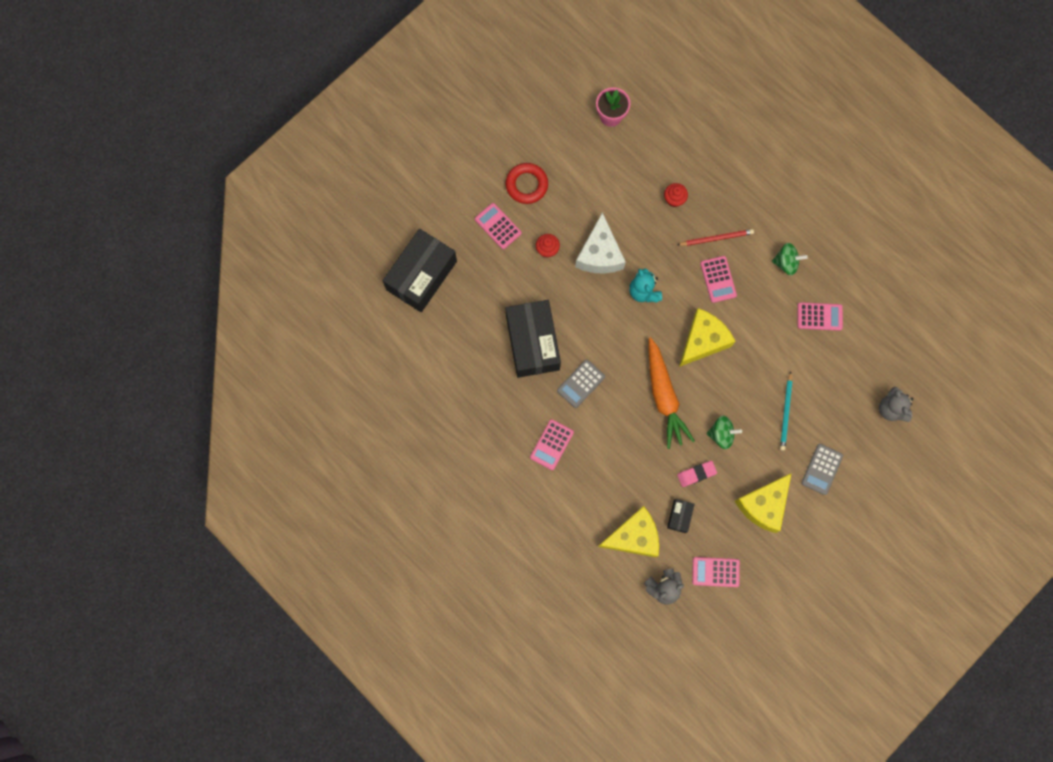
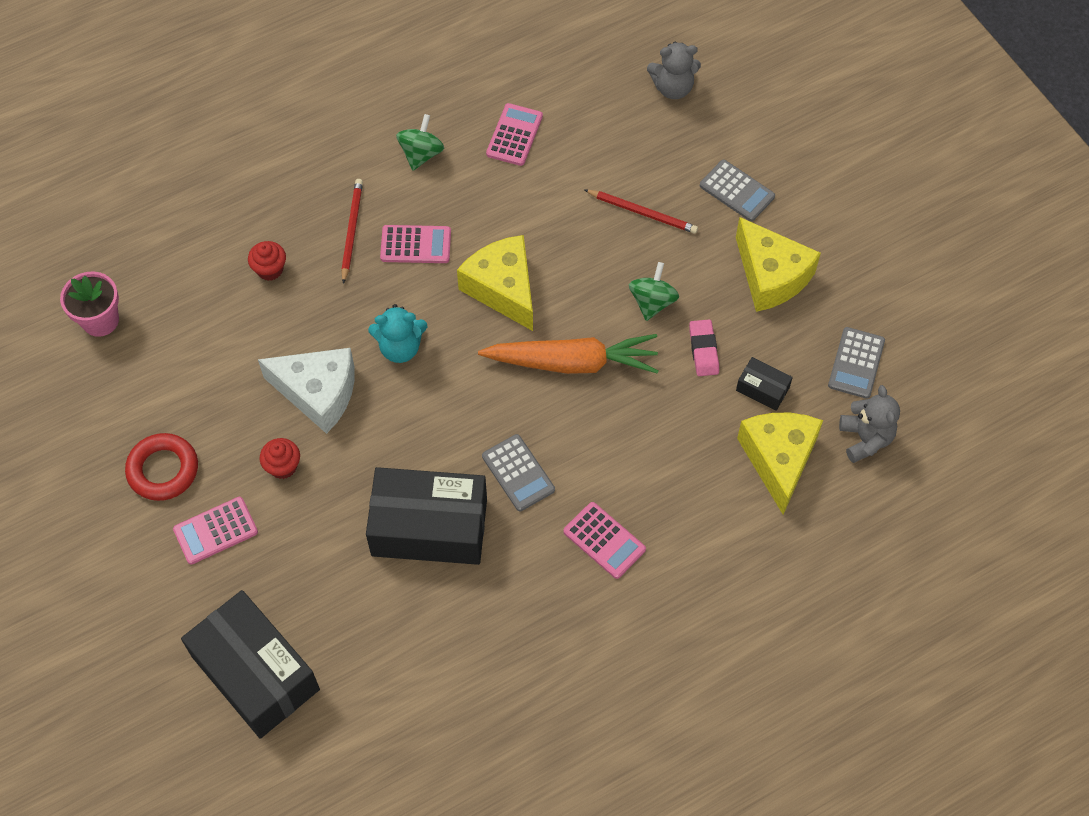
camera: 75 degrees left, 15 degrees down
pink calculator [692,557,740,587] -> grey calculator [828,327,885,399]
turquoise pencil [780,372,792,451] -> red pencil [585,190,698,234]

